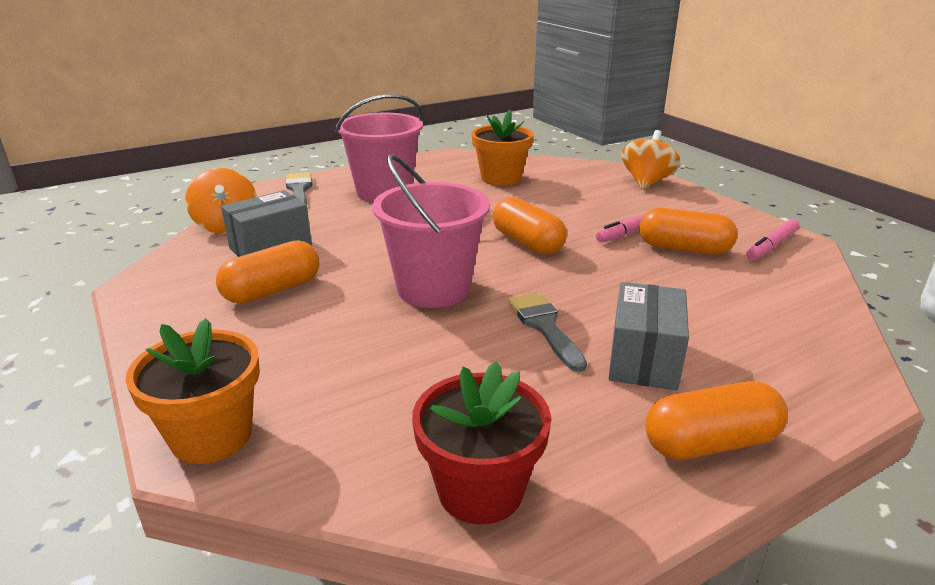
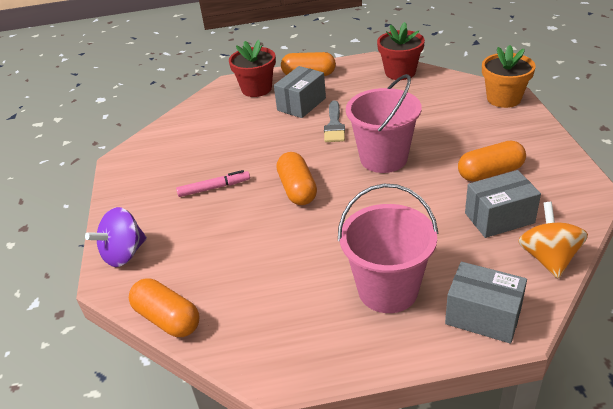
camera: 155 degrees left, 10 degrees up
grey brush [286,172,312,205] -> grey box [445,262,527,344]
orange flower pot [471,110,534,186] -> none
orange spinning top [621,130,680,189] -> purple spinning top [85,207,147,267]
orange capsule [640,208,738,255] -> orange capsule moved to [129,278,199,337]
pink marker [746,219,800,261] -> none
none -> red flower pot [229,40,276,97]

